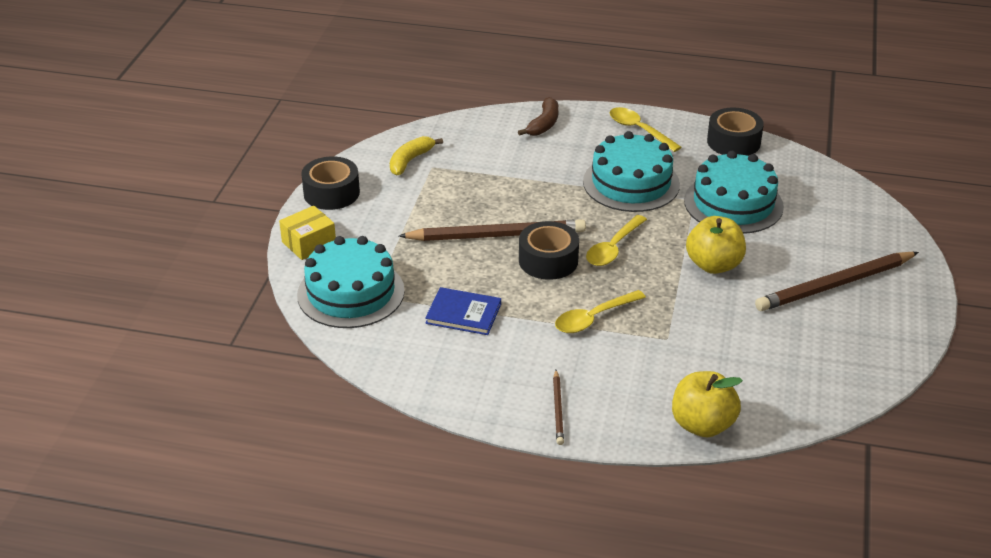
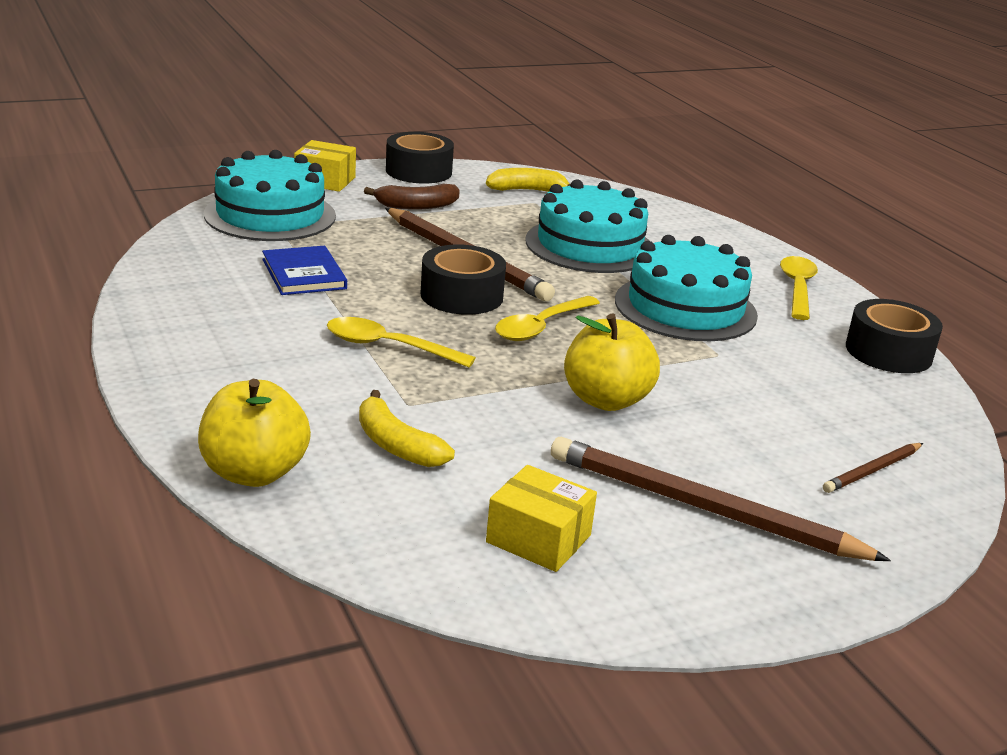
camera: 50 degrees right, 10 degrees down
brown banana [518,97,559,136] -> brown banana moved to [364,184,460,210]
brown pencil [553,370,564,445] -> brown pencil moved to [823,443,923,493]
yellow spoon [586,215,647,266] -> yellow spoon turned 45 degrees counterclockwise [495,296,600,341]
turquoise cake [684,151,784,234] -> turquoise cake moved to [526,180,650,273]
none -> yellow banana [359,390,455,467]
none -> yellow box [486,465,597,572]

